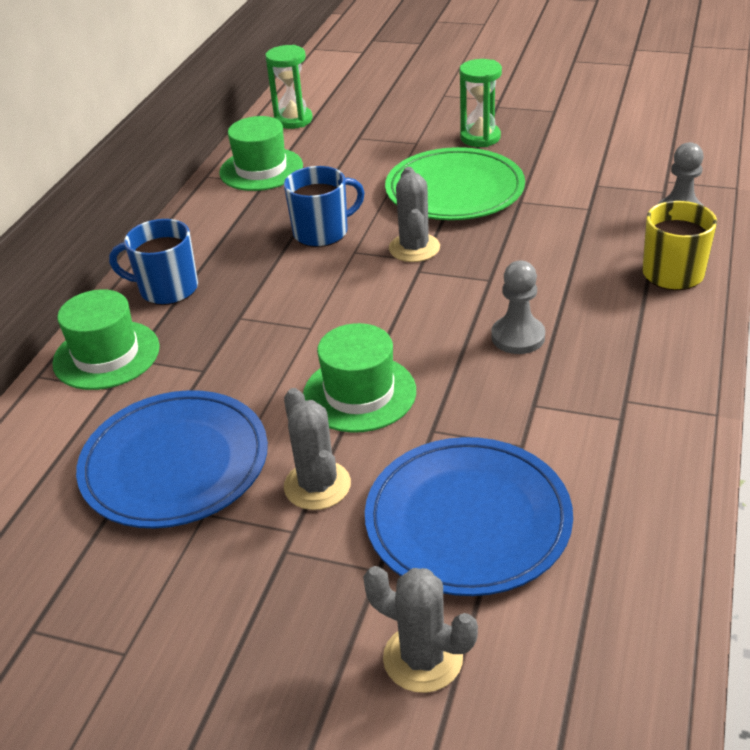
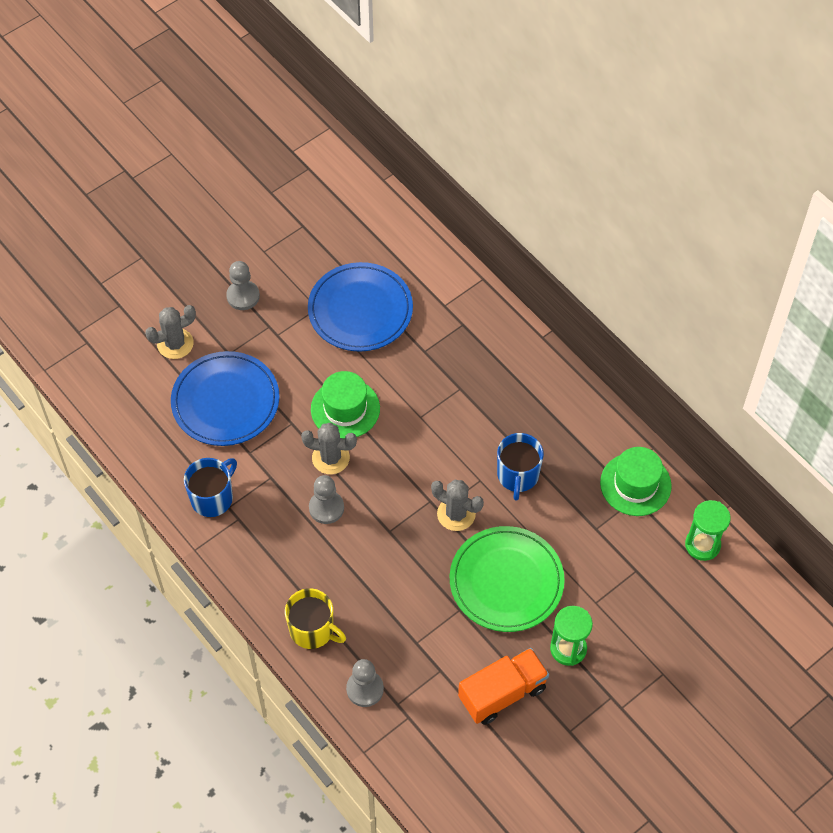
camera: 120 degrees right, 20 degrees up
green hat [52,289,160,390] -> none
blue mug [109,219,198,305] -> blue mug moved to [184,458,237,517]
grey cactus [284,388,351,510] -> grey cactus moved to [301,423,357,474]
none -> grey pawn [226,261,260,310]
none -> orange truck [458,648,549,725]

